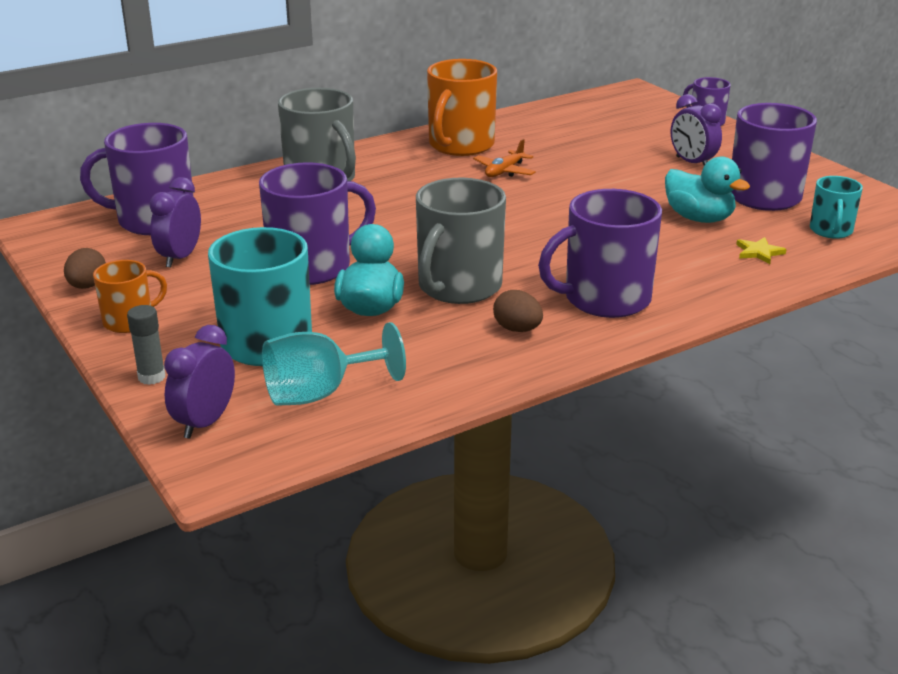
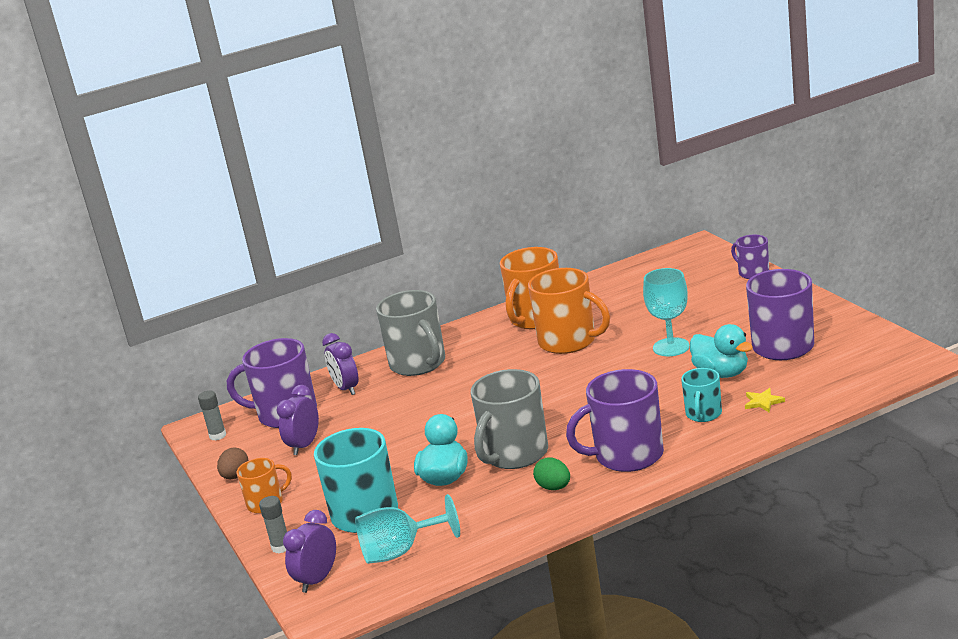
camera: 10 degrees right, 5 degrees down
purple mug [259,162,376,285] -> none
orange plane [473,139,536,177] -> orange mug [528,268,610,354]
brown egg [493,290,543,332] -> green egg [533,458,570,490]
purple clock [671,94,722,166] -> purple clock moved to [322,333,359,395]
turquoise mug [810,176,863,239] -> turquoise mug moved to [681,368,722,422]
none -> grey glue stick [198,390,226,440]
none -> turquoise goblet [643,268,690,356]

